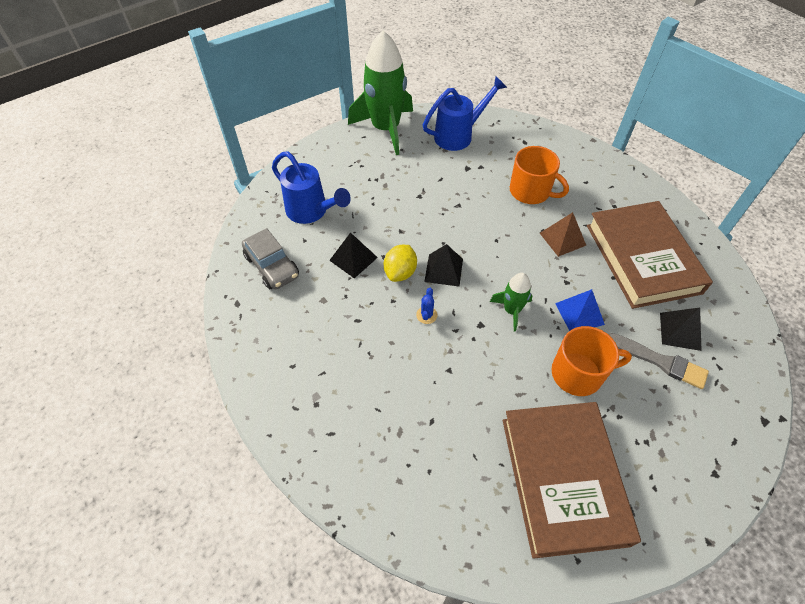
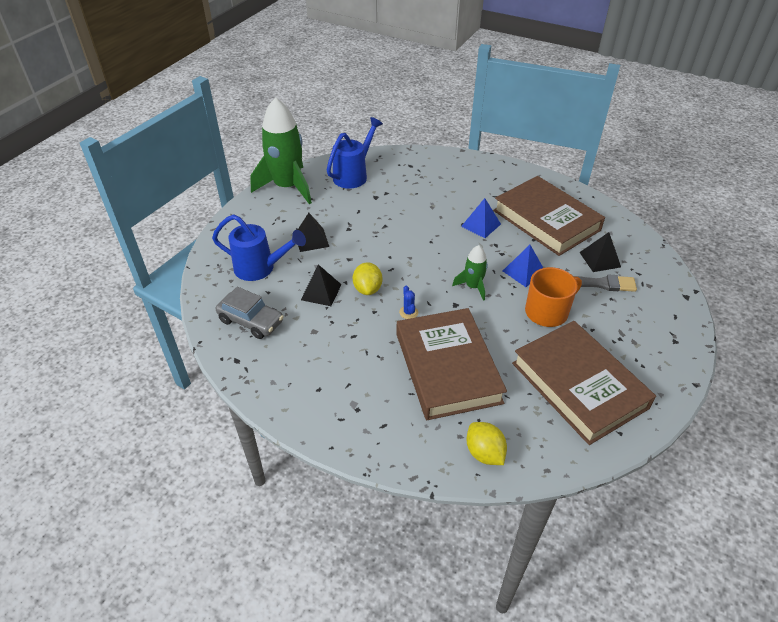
camera: 25 degrees left, 10 degrees down
black pyramid [424,244,463,287] -> black pyramid moved to [298,213,329,252]
orange mug [510,146,569,204] -> none
brown pyramid [540,212,587,257] -> blue pyramid [461,198,501,238]
none -> brown book [396,308,507,420]
none -> yellow lemon [466,422,507,465]

